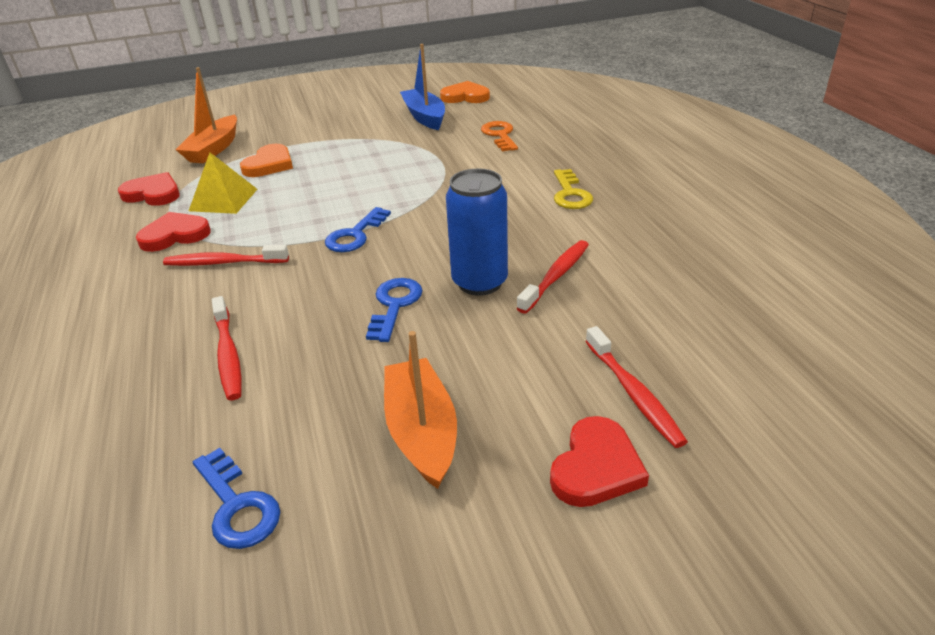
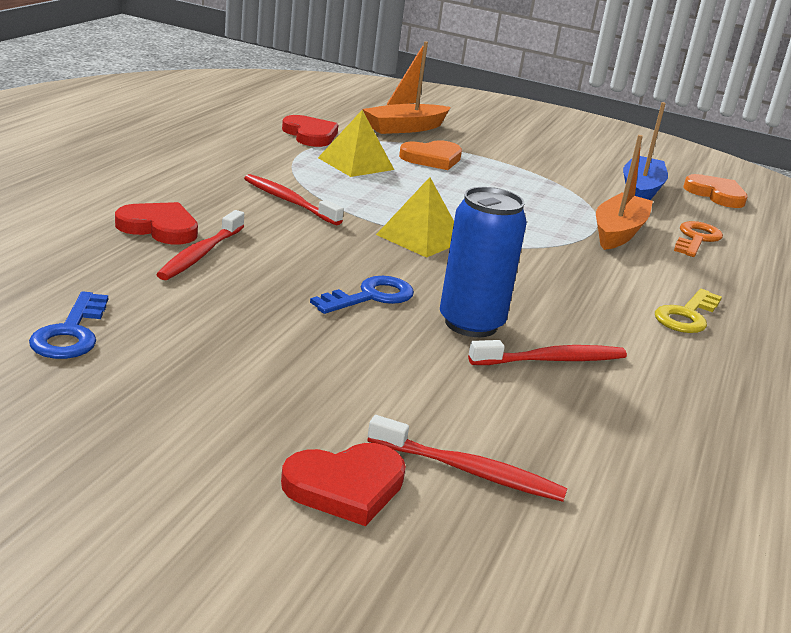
camera: 35 degrees right, 10 degrees down
red heart [136,212,211,252] -> red heart moved to [115,202,198,244]
blue key [325,207,391,252] -> yellow pyramid [376,177,454,258]
orange boat [384,331,457,489] -> orange boat moved to [596,135,653,250]
red toothbrush [585,326,688,448] -> red toothbrush turned 90 degrees counterclockwise [368,415,567,502]

